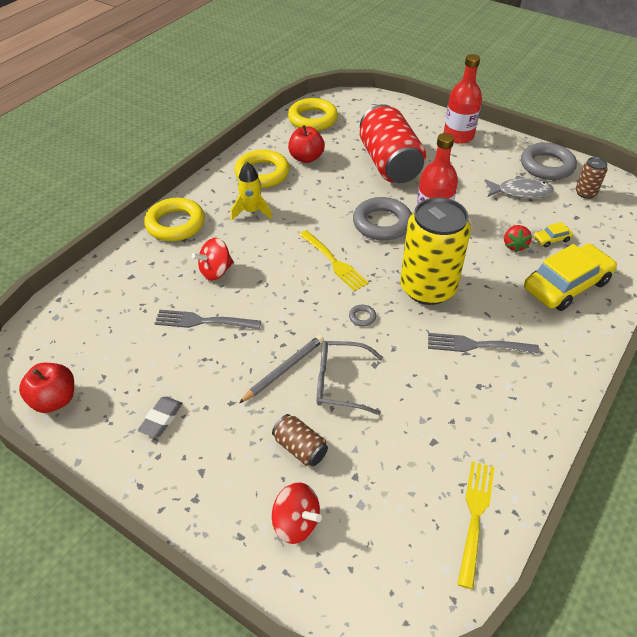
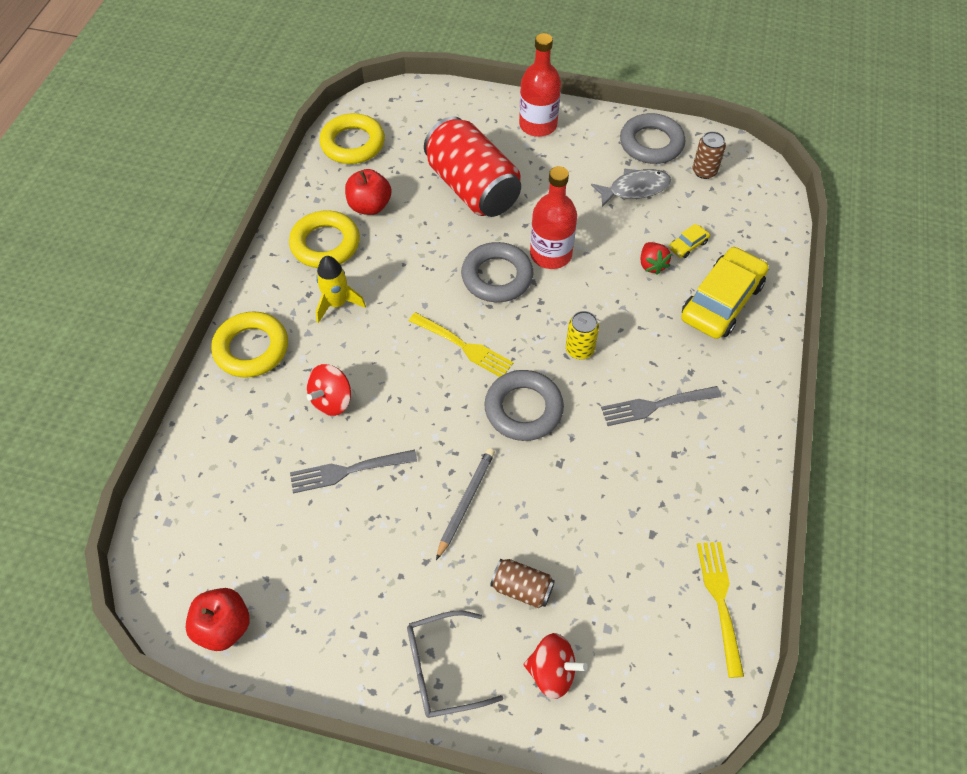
camera: 20 degrees left, 10 degrees up
grey eraser [138,397,183,438] -> none
grey glasses [317,341,383,415] -> grey glasses moved to [407,611,503,718]
grey ring [349,305,376,327] -> grey ring [484,370,564,441], size x2.48
yellow can [400,197,471,305] -> yellow can [566,311,599,359], size x0.44

